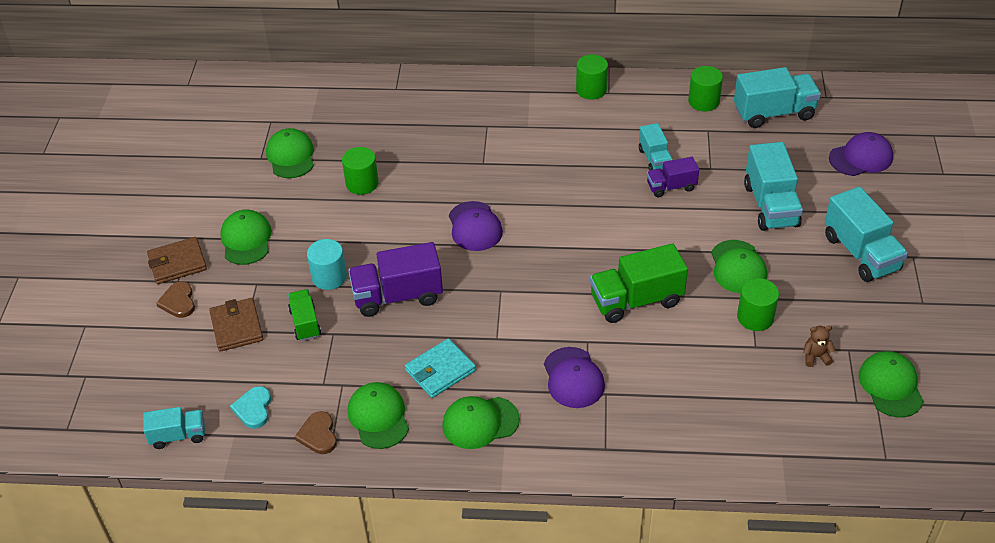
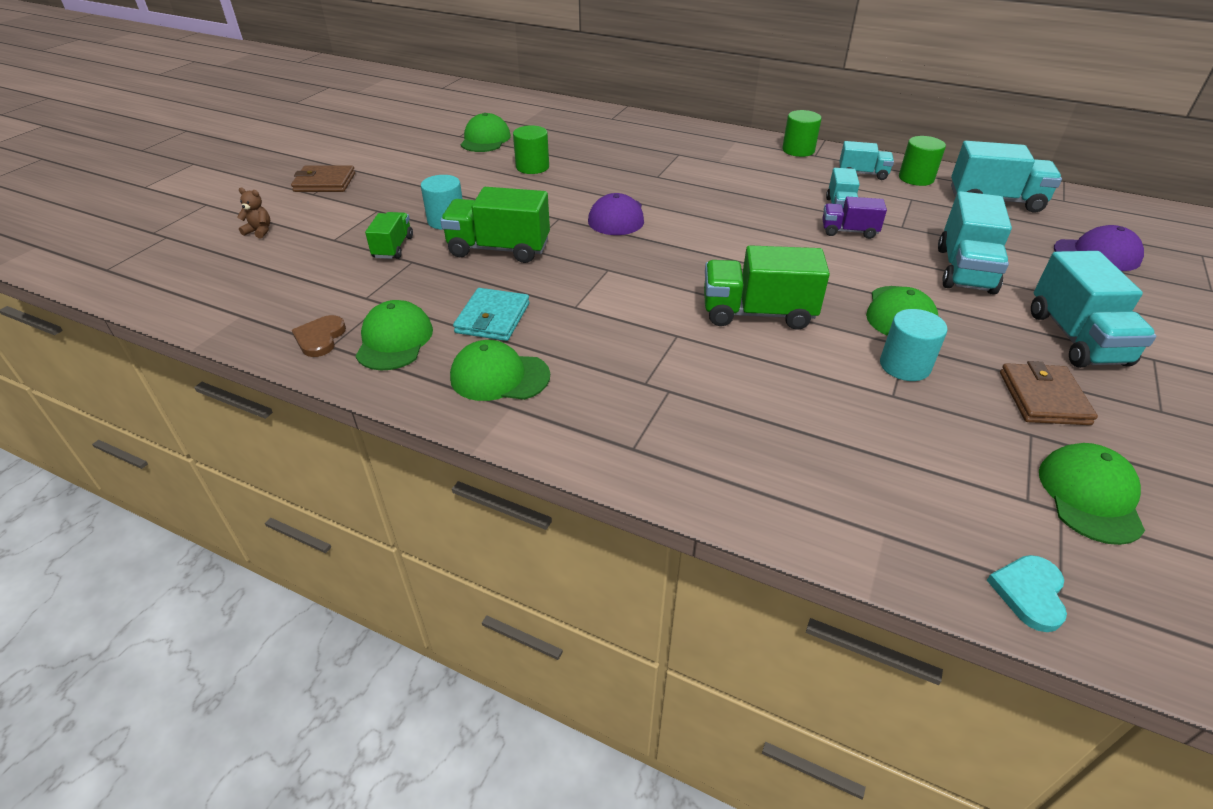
camera: 20 degrees right, 5 degrees down
turquoise truck [143,407,205,449] -> turquoise truck moved to [839,141,894,180]
brown heart [156,281,195,318] -> none
brown wallet [209,298,264,352] -> brown wallet moved to [1000,361,1098,425]
green cap [220,209,272,265] -> none
turquoise heart [230,386,271,429] -> turquoise heart moved to [987,555,1067,632]
purple truck [348,242,443,317] -> green truck [440,187,550,263]
turquoise wallet [405,338,476,398] -> turquoise wallet turned 60 degrees counterclockwise [453,288,529,341]
purple cap [544,347,605,408] -> none
green cylinder [737,278,779,331] -> turquoise cylinder [880,309,948,381]
brown teddy bear [803,326,835,367] -> brown teddy bear moved to [237,188,270,238]

